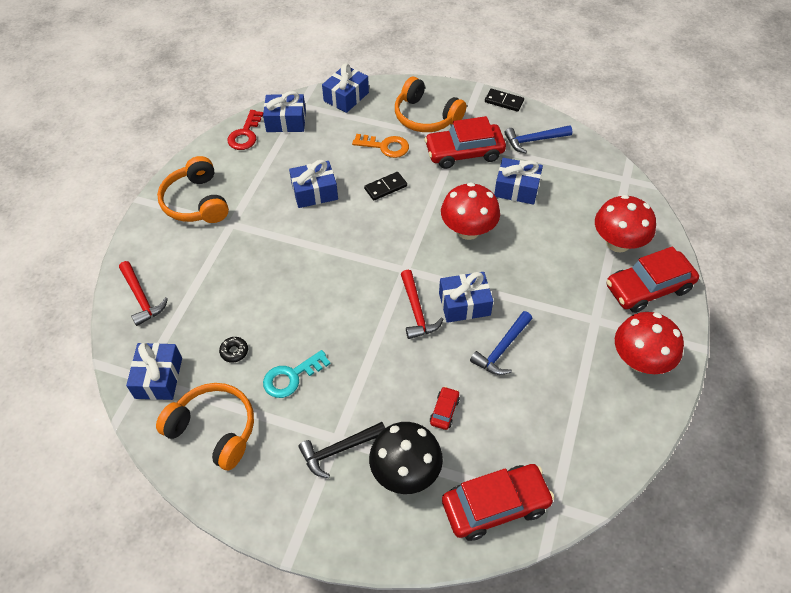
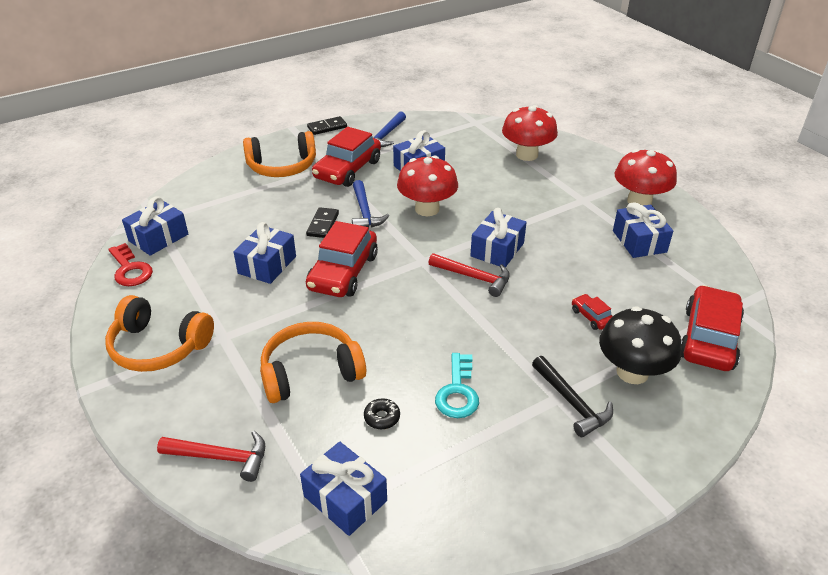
camera: 50 degrees left, 15 degrees down
orange headphones [156,383,254,470] -> orange headphones moved to [260,322,366,403]
black hammer [298,422,385,478] -> black hammer turned 45 degrees counterclockwise [532,356,613,437]
blue gift [322,63,369,113] -> blue gift moved to [613,202,673,258]
orange key [352,134,409,158] -> none
blue hammer [470,311,532,375] -> blue hammer moved to [352,180,389,228]
red car [606,246,699,313] -> red car moved to [306,221,378,297]

